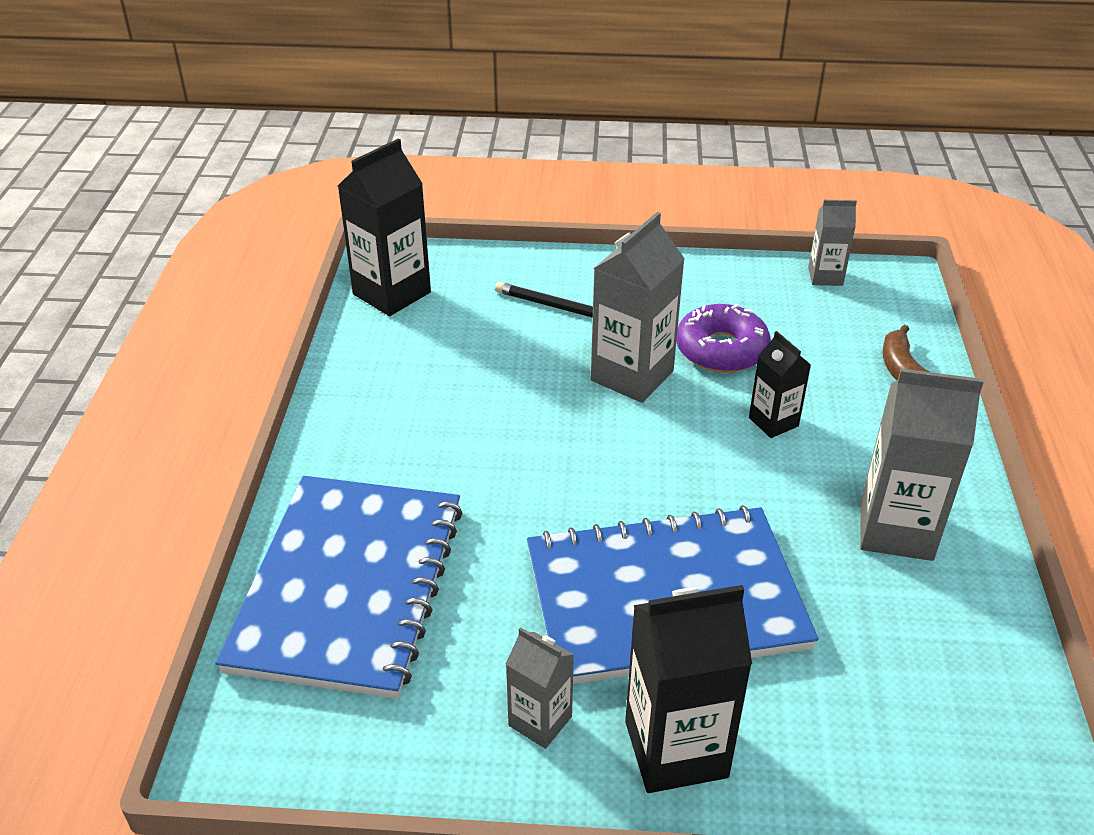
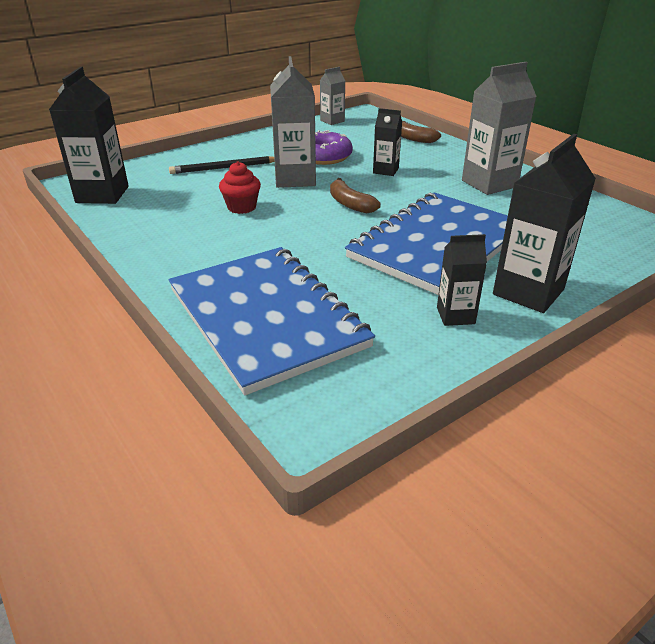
camera: 40 degrees left, 5 degrees down
grey carton [506,627,574,749] -> black carton [437,234,487,326]
none -> red cupcake [219,162,261,214]
none -> brown banana [330,178,381,213]

